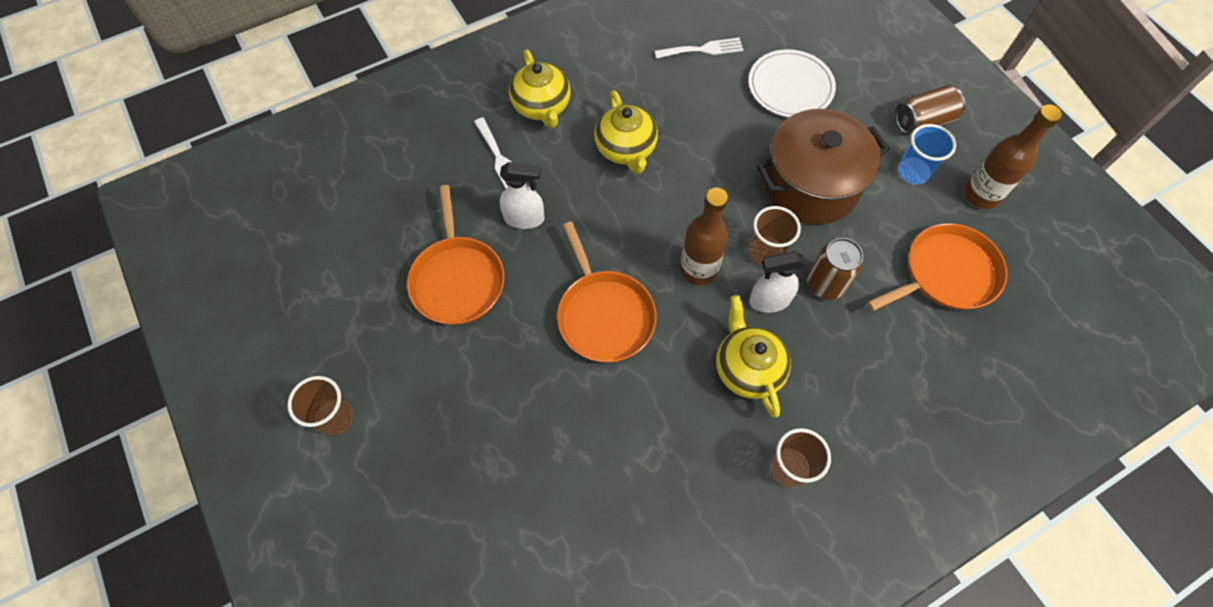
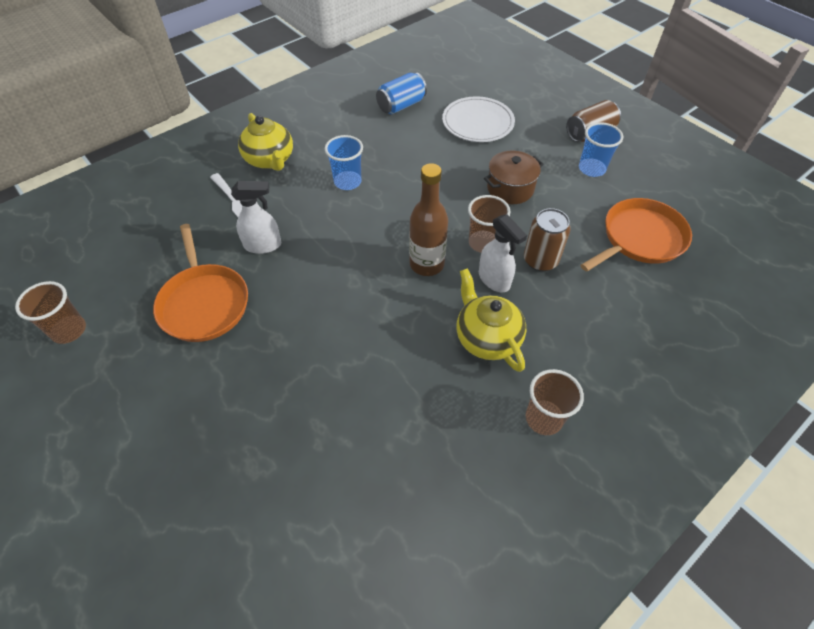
camera: 10 degrees left, 10 degrees down
brown cup [287,376,353,436] -> brown cup moved to [15,281,86,344]
orange pan [557,221,657,362] -> none
yellow teapot [594,90,658,174] -> blue cup [325,135,363,190]
white fork [655,37,743,59] -> blue can [376,73,427,114]
white spray bottle [749,251,806,313] -> white spray bottle turned 105 degrees counterclockwise [479,215,527,292]
brown pot [756,109,889,225] -> brown pot [484,151,544,204], size x0.57
brown bottle [964,104,1062,209] -> none

